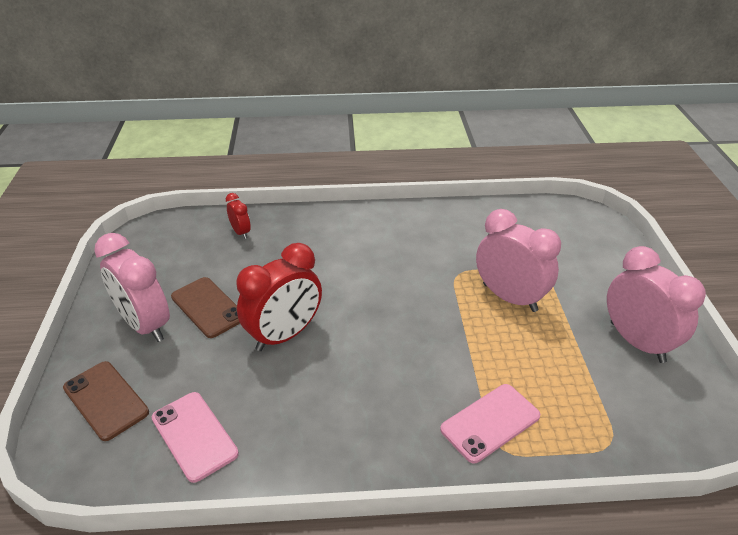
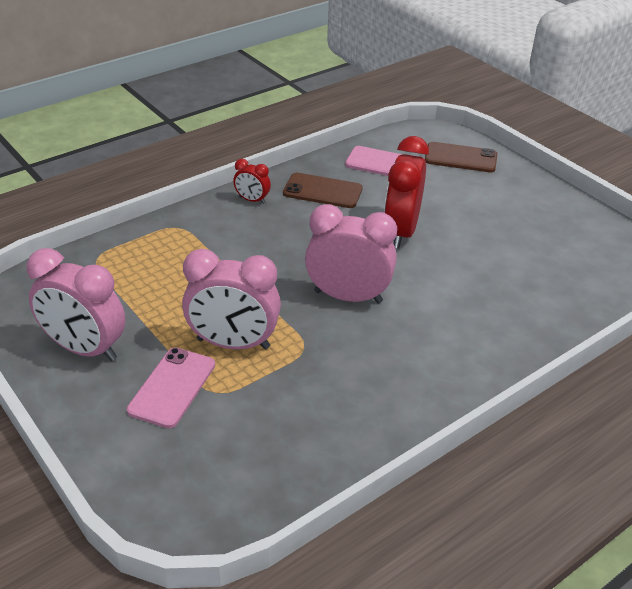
camera: 145 degrees right, 0 degrees up
pink clock [94,233,170,342] -> pink clock moved to [305,204,397,303]
brown phone [171,277,240,338] -> brown phone moved to [283,173,363,208]
red clock [226,193,251,239] -> red clock moved to [233,159,271,204]
pink phone [440,384,540,463] -> pink phone moved to [127,347,215,428]

